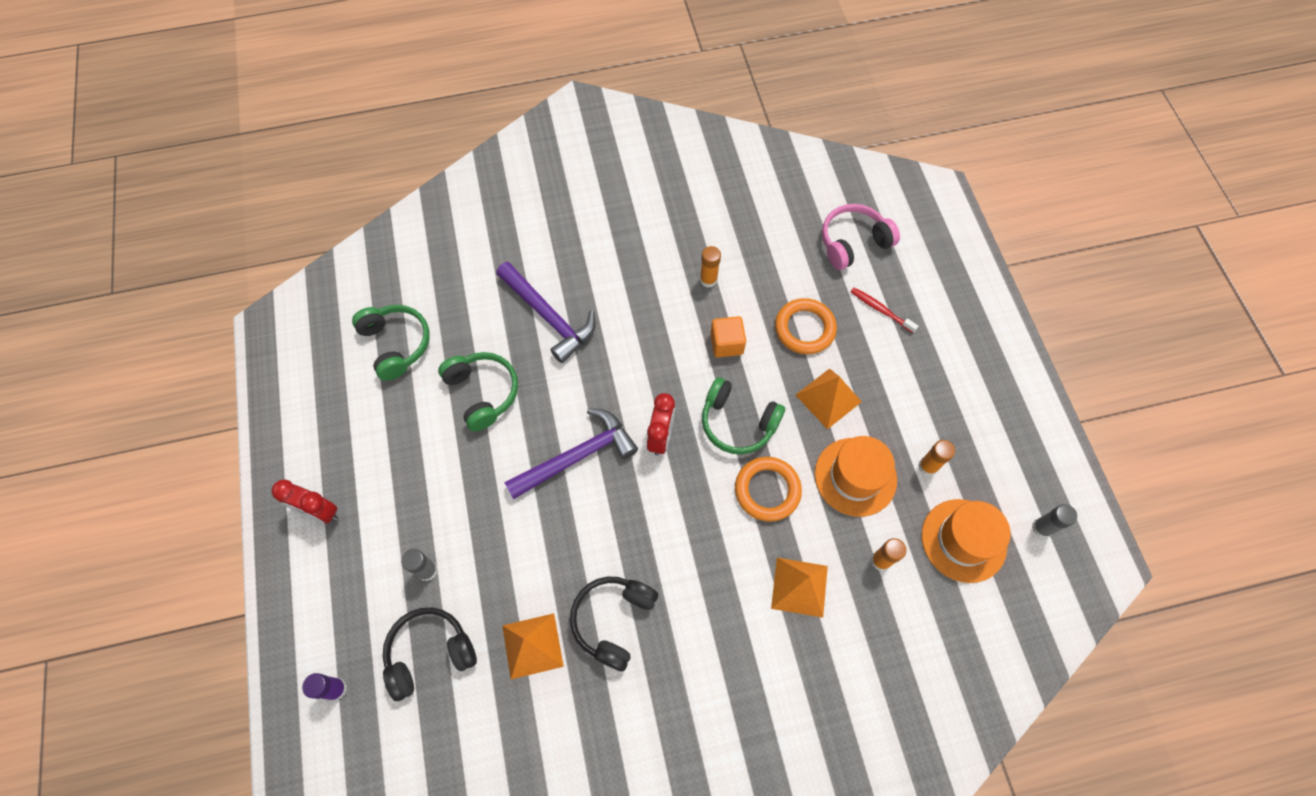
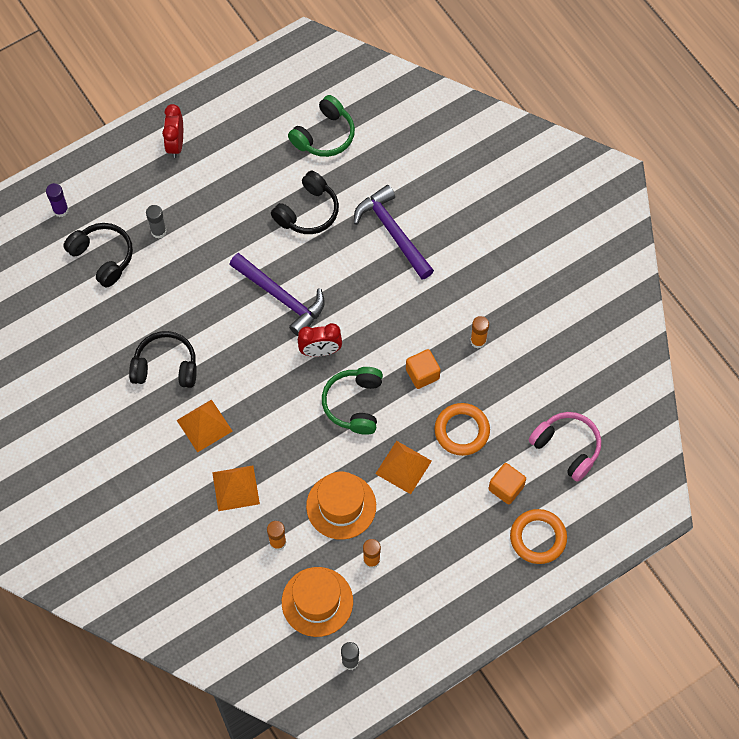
camera: 70 degrees right, 0 degrees up
green headphones [438,352,518,431] -> black headphones [271,171,339,234]
purple hammer [496,262,596,363] -> purple hammer turned 120 degrees clockwise [354,185,434,280]
orange pyramid [502,613,564,679] -> orange pyramid moved to [177,399,233,452]
orange ring [735,457,802,522] -> orange ring moved to [510,509,567,564]
red toothbrush [851,288,918,333] -> orange cube [488,463,526,505]

